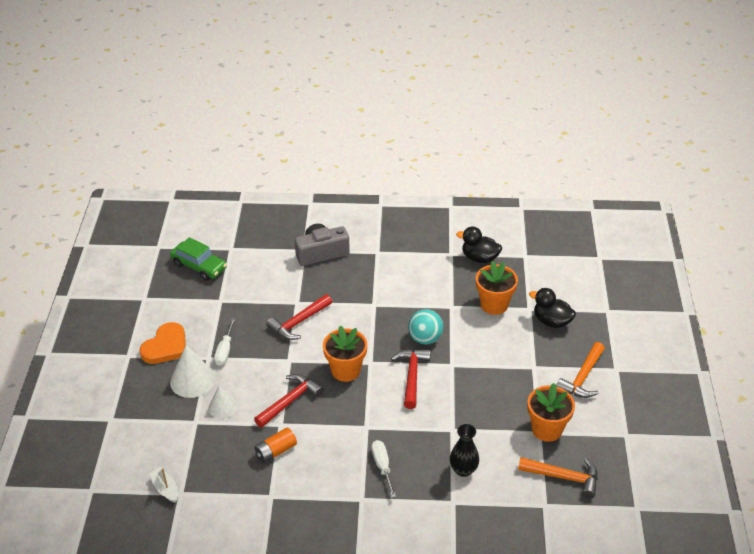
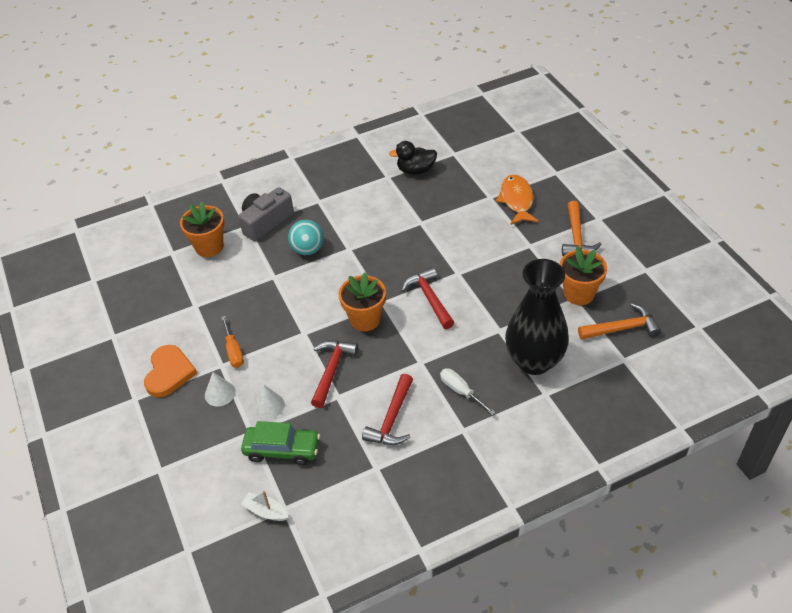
camera: 25 degrees left, 5 degrees up
green car [170,237,227,281] -> green car moved to [241,421,320,465]
white cone [170,345,215,398] -> white cone [205,372,236,407], size x0.62
white screwdriver [214,318,236,366] -> orange screwdriver [221,316,244,368]
orange battery [254,428,297,463] -> none
red hammer [266,294,332,340] -> red hammer moved to [362,374,413,445]
turquoise ball [408,309,443,345] -> turquoise ball moved to [288,220,324,255]
black vase [450,424,479,477] -> black vase [505,259,569,375], size x2.03
orange flower pot [476,261,518,315] -> orange flower pot moved to [180,201,224,257]
black duck [529,288,576,328] -> orange fish [496,174,539,225]

